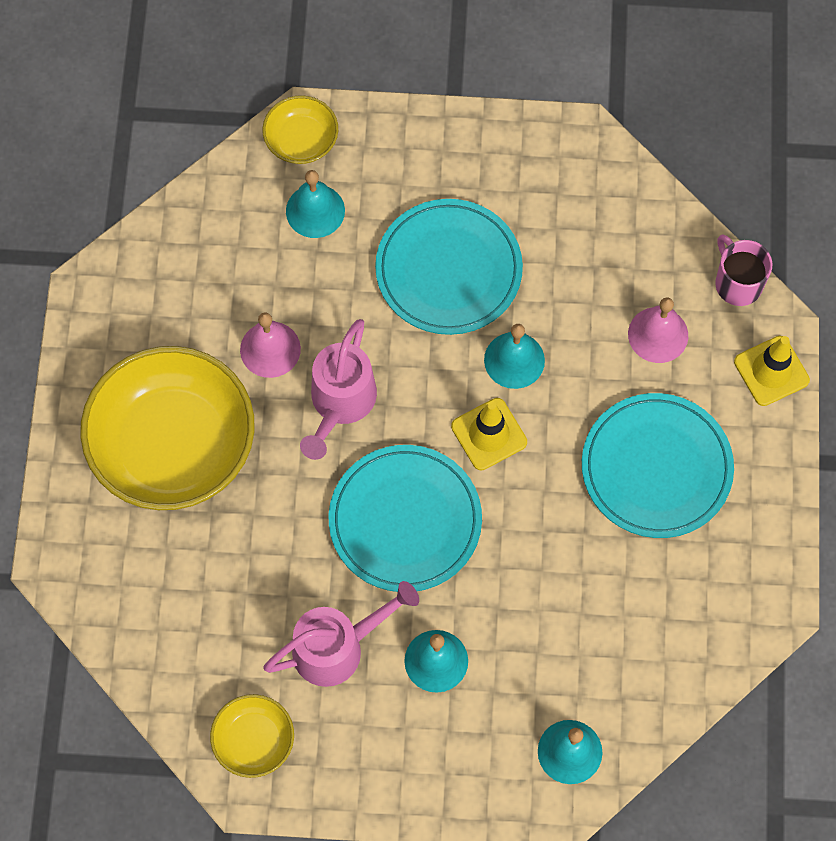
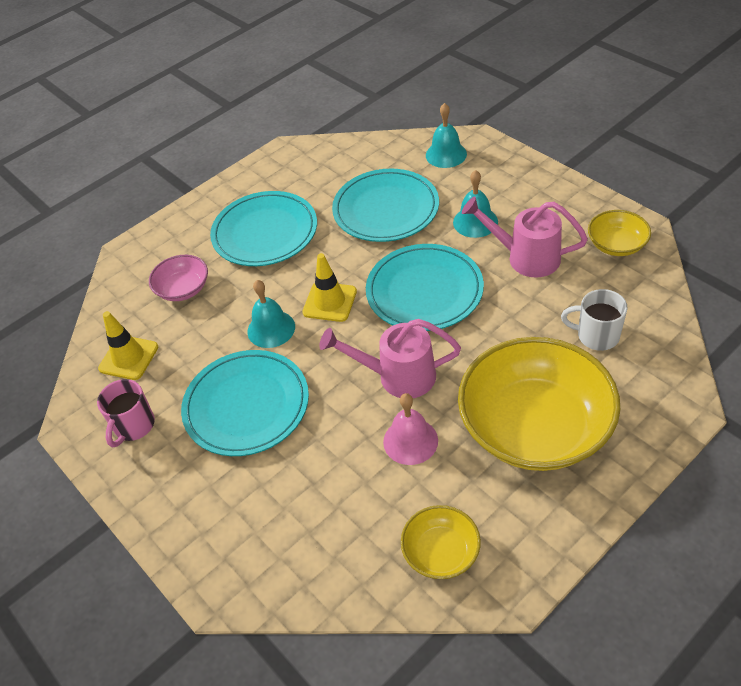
camera: 130 degrees left, 20 degrees down
yellow bowl [262,95,338,164] -> yellow bowl moved to [401,505,481,579]
turquoise bell [286,170,345,238] -> none
pink watering can [300,319,377,460] -> pink watering can turned 150 degrees counterclockwise [319,319,461,398]
pink bell [628,297,688,363] -> pink bowl [149,255,208,301]
pink mug [715,234,772,306] -> pink mug moved to [97,379,155,447]
yellow traffic cone [734,336,810,406] -> yellow traffic cone moved to [98,311,158,380]
none -> turquoise plate [332,169,439,242]
none -> white mug [561,289,628,351]

